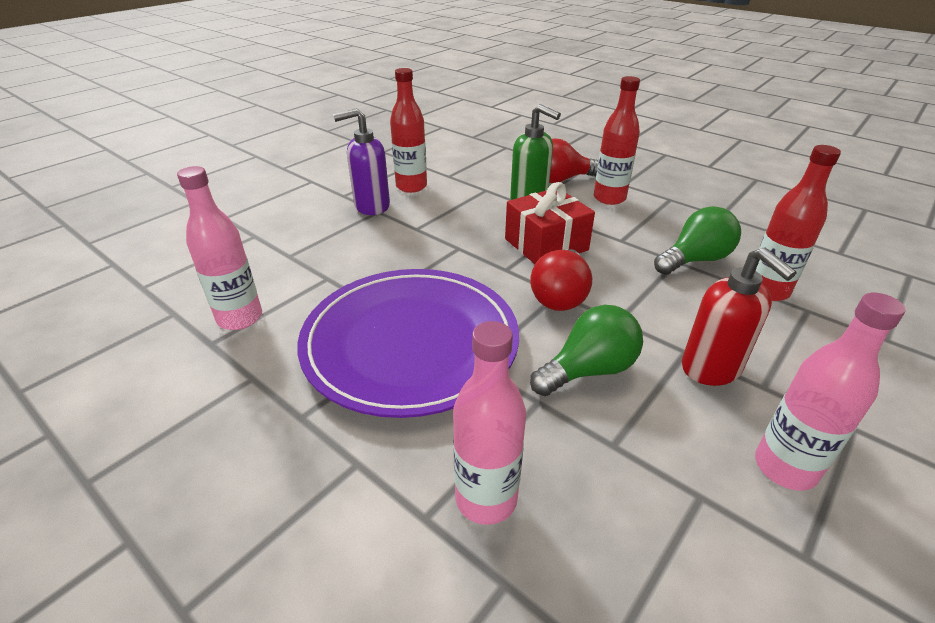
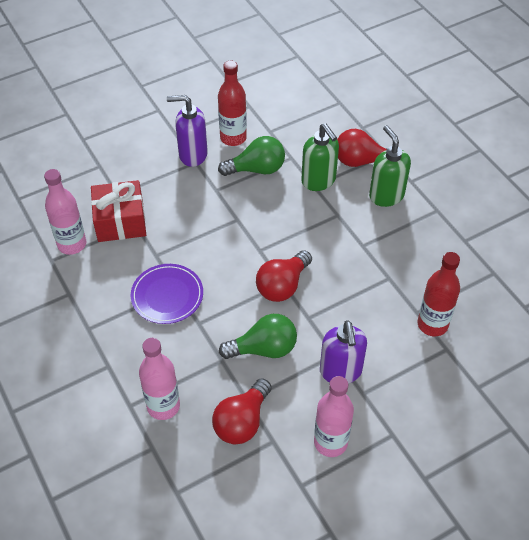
camera: 20 degrees right, 15 degrees up
purple plate [297,269,519,418] -> purple plate [131,264,203,324], size x0.52
red gift [505,182,595,264] -> red gift moved to [91,180,146,242]
red bottle [594,76,640,205] -> green soap dispenser [369,125,411,207]
green light bulb [654,206,741,275] -> green light bulb moved to [218,136,285,176]
red soap dispenser [682,247,797,386] -> purple soap dispenser [320,320,367,384]
none -> red light bulb [212,378,272,445]

